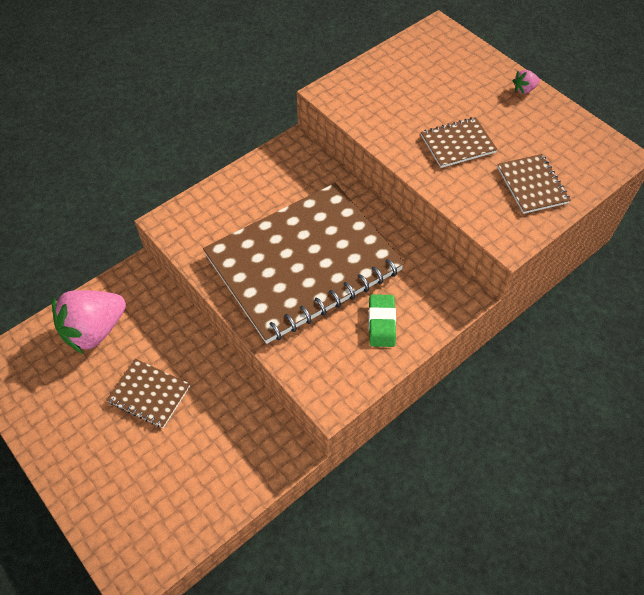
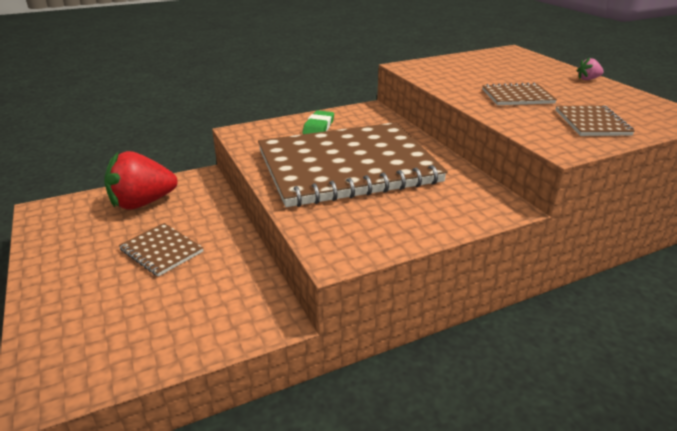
camera: 15 degrees right, 25 degrees down
pink strawberry [52,290,126,354] -> red strawberry [104,151,177,210]
green eraser [369,294,396,347] -> green eraser moved to [303,110,334,134]

